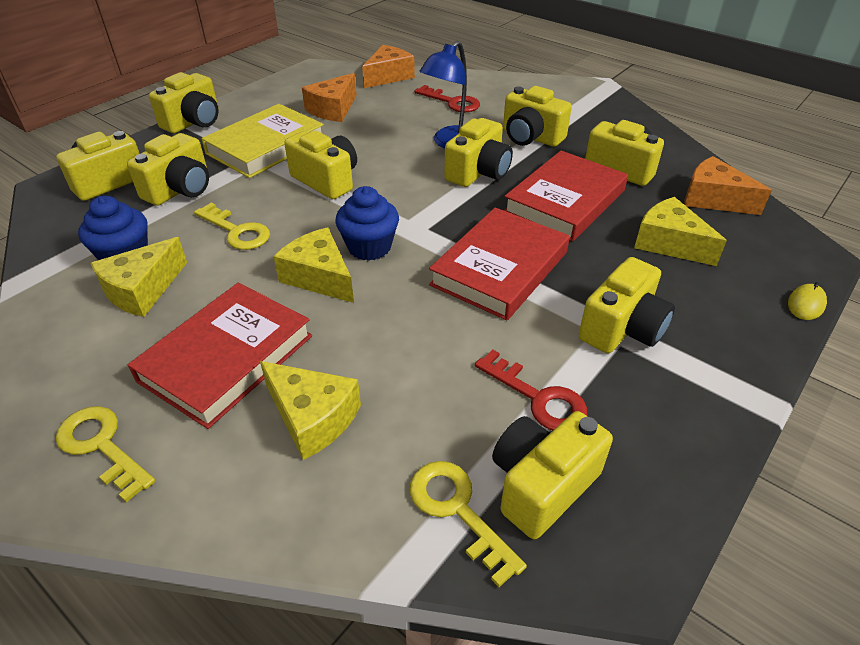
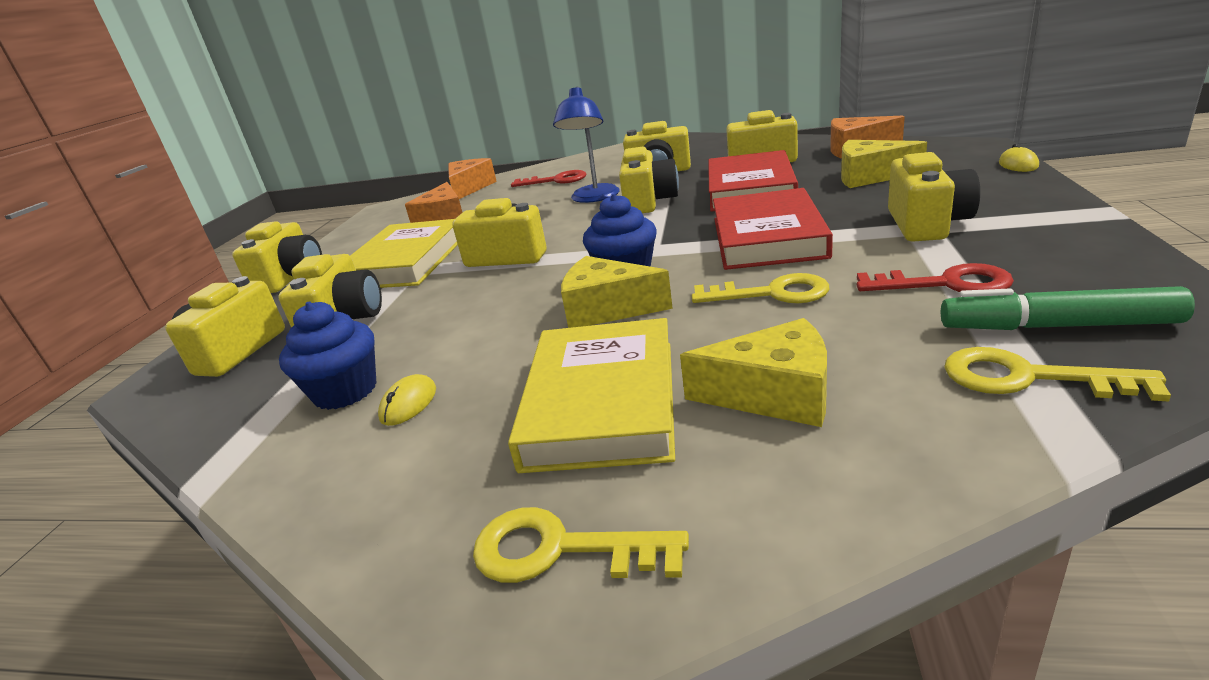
camera: 25 degrees left, 15 degrees down
yellow cheese [90,237,187,317] -> yellow mouse [378,374,436,426]
red book [128,283,312,429] -> yellow book [508,318,675,473]
yellow key [194,203,270,250] -> yellow key moved to [692,273,829,303]
yellow camera [492,411,613,539] -> green marker [941,286,1195,330]

